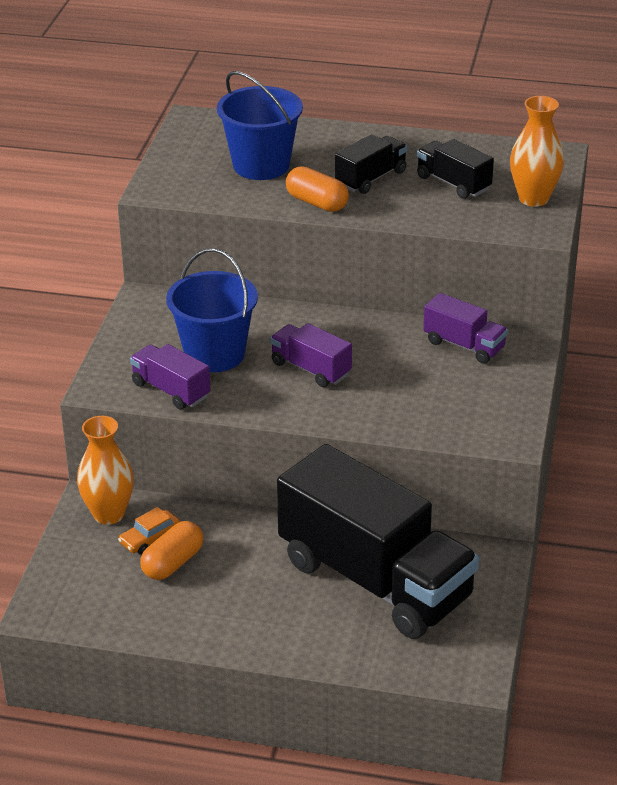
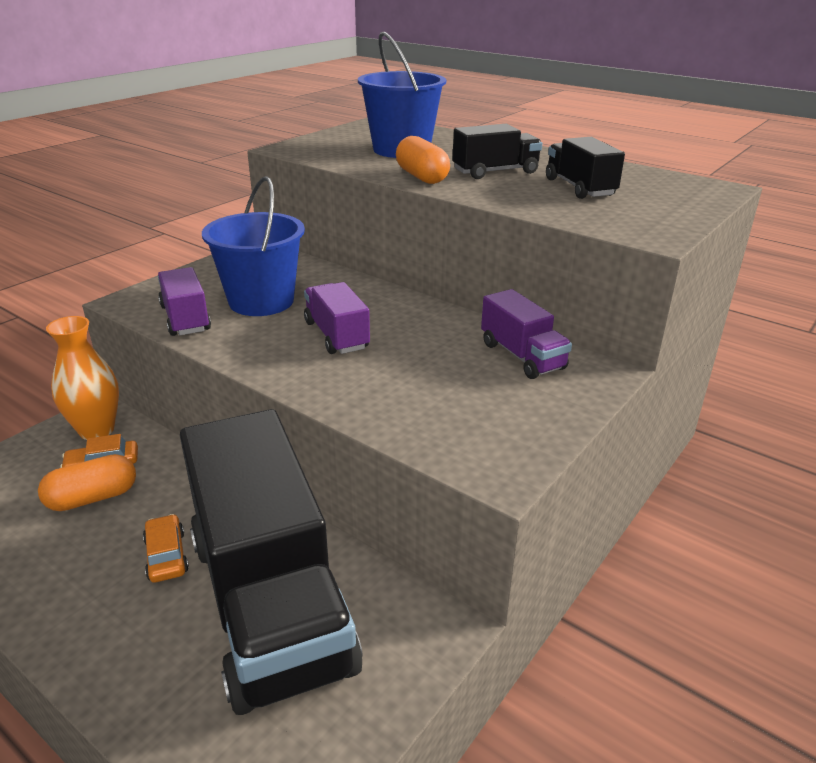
camera: 25 degrees right, 5 degrees down
orange vase [510,96,564,207] -> none
none -> orange car [143,514,189,583]

